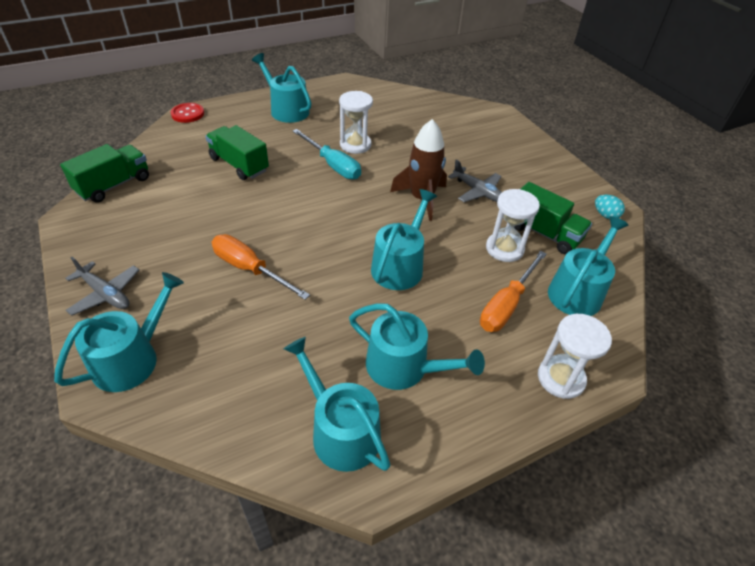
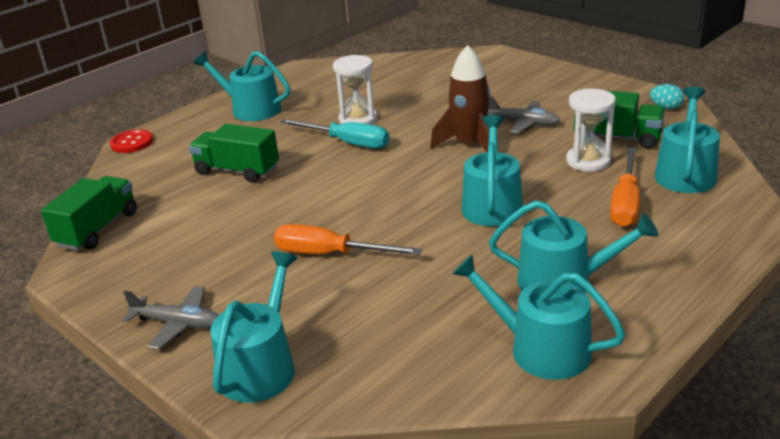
camera: 15 degrees left, 15 degrees down
white hourglass [538,314,612,399] -> none

